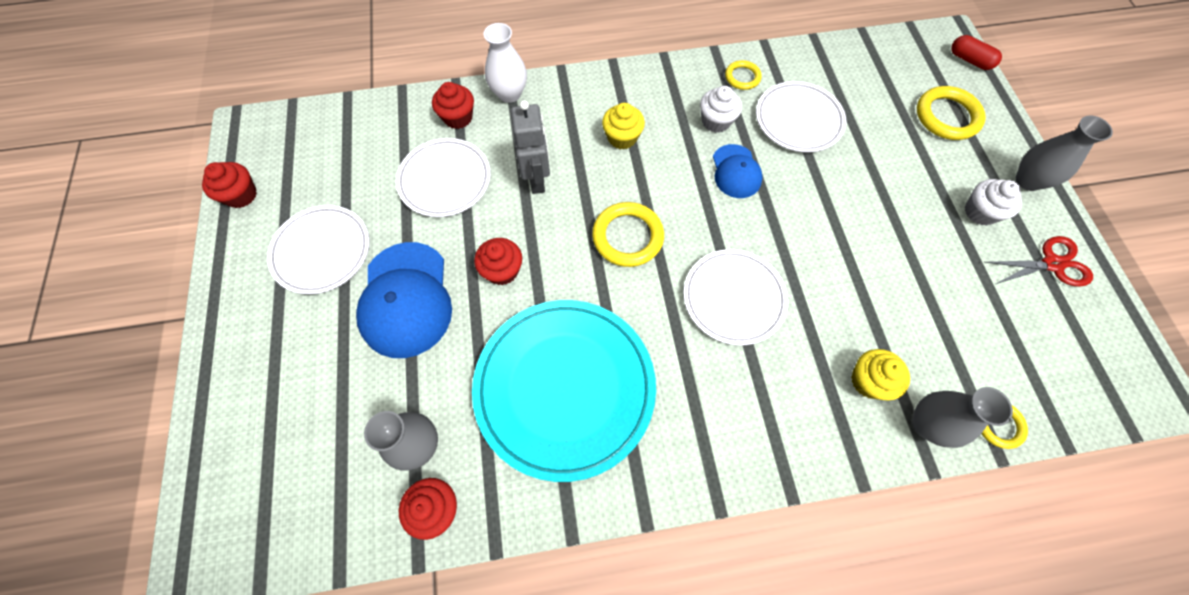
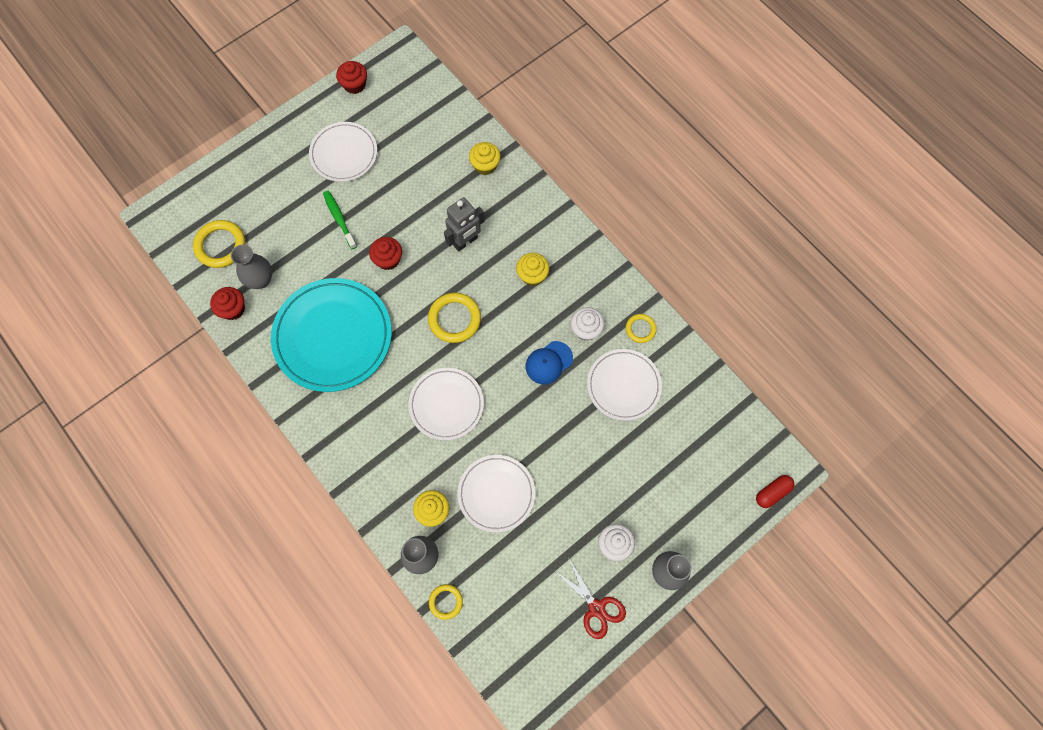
camera: 60 degrees right, 5 degrees up
blue cap [356,242,452,358] -> green toothbrush [323,191,357,249]
white plate [396,138,491,217] -> white plate moved to [457,455,535,533]
red cupcake [432,82,474,129] -> yellow cupcake [469,142,501,175]
white vase [483,23,527,103] -> none
yellow ring [917,86,986,140] -> yellow ring moved to [193,220,245,268]
red capsule [951,35,1002,70] -> red capsule turned 45 degrees clockwise [756,475,795,508]

